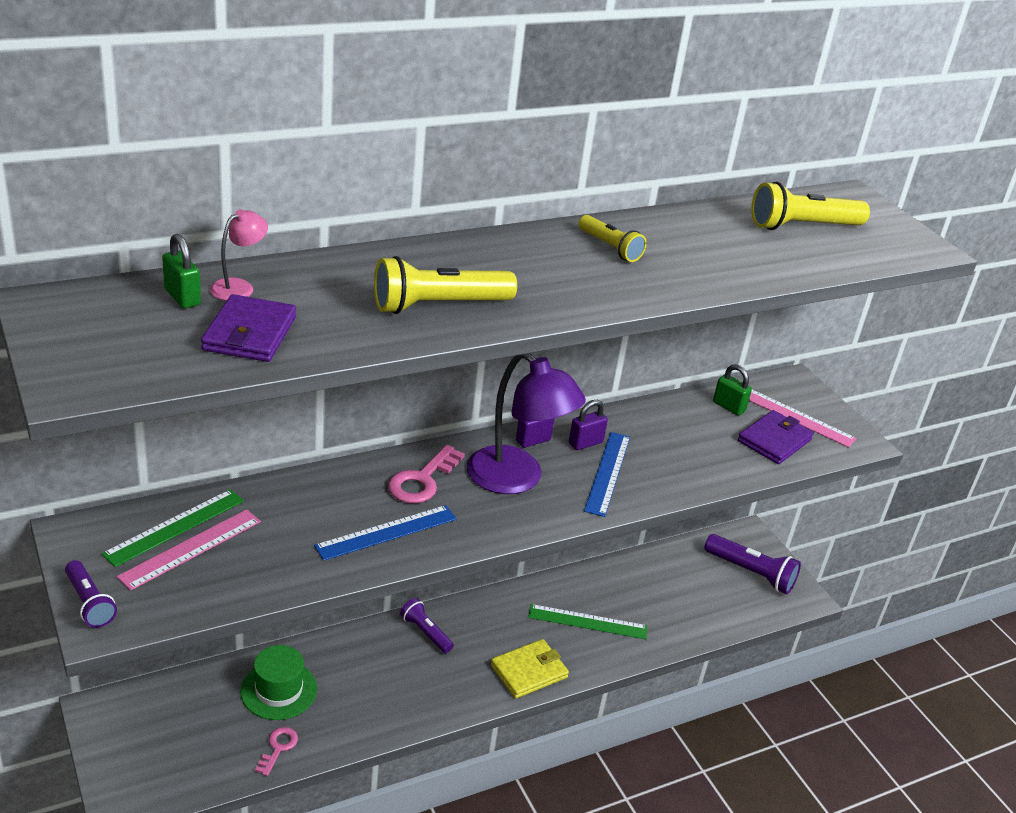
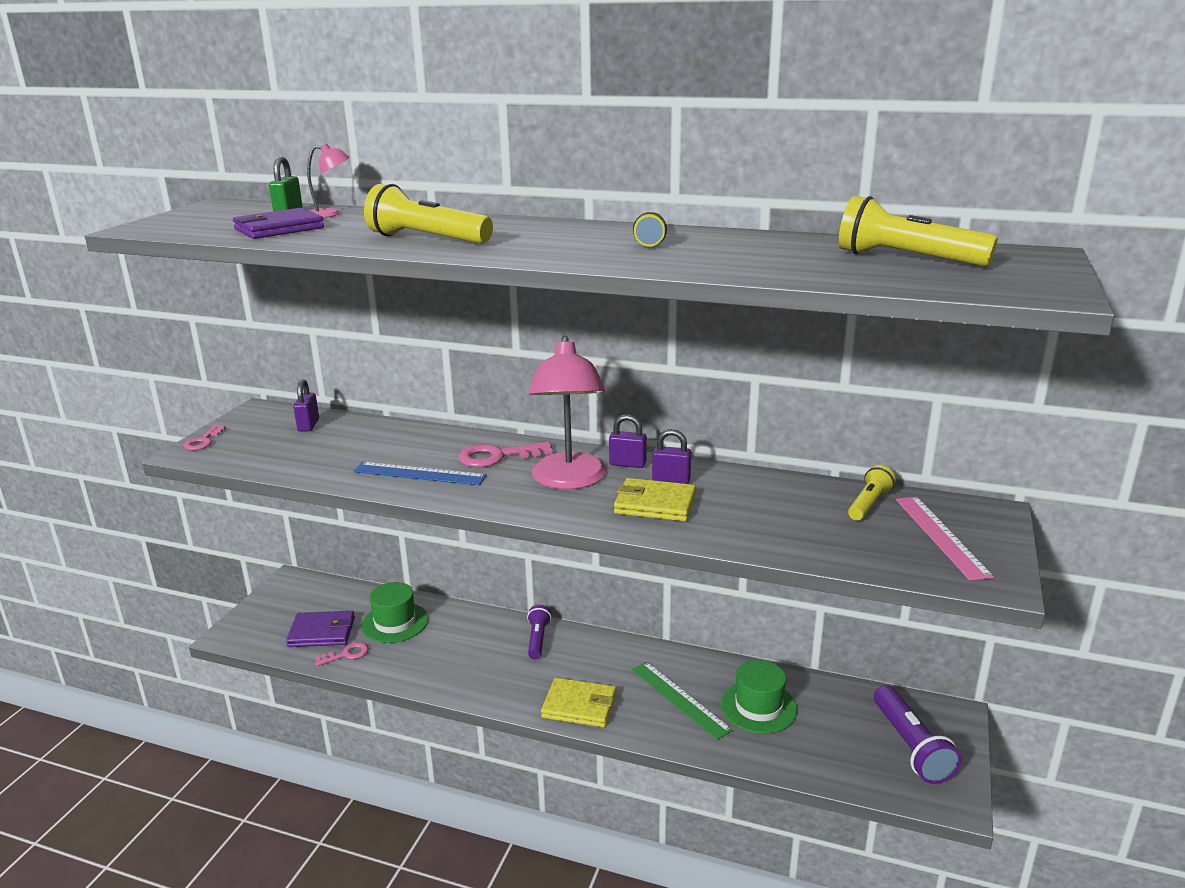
camera: 50 degrees right, 10 degrees down
purple flashlight [65,560,117,628] -> pink key [184,425,226,450]
green ruler [101,489,244,567] -> purple padlock [293,379,319,432]
pink ruler [117,509,261,591] -> none
purple lamp [467,353,586,494] -> pink lamp [528,336,607,490]
blue ruler [584,432,630,517] -> yellow wallet [614,478,696,522]
green padlock [713,364,752,415] -> yellow flashlight [848,465,896,521]
purple wallet [738,410,814,464] -> purple wallet moved to [286,611,355,647]
none -> green hat [721,660,797,734]

